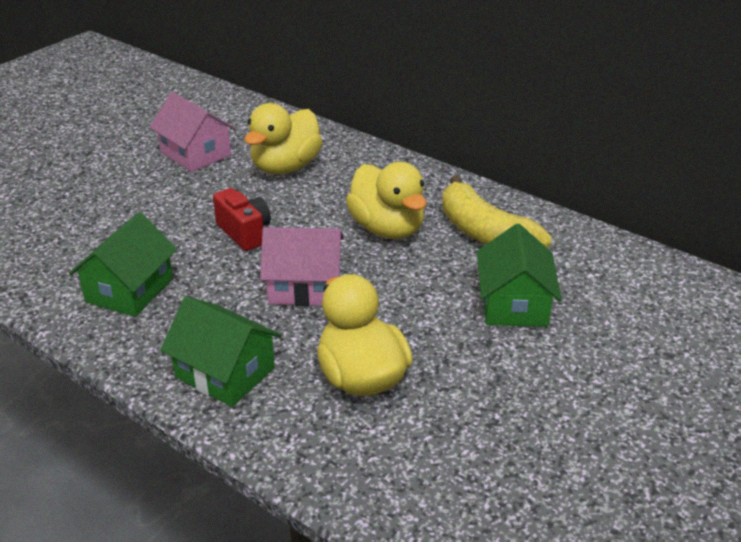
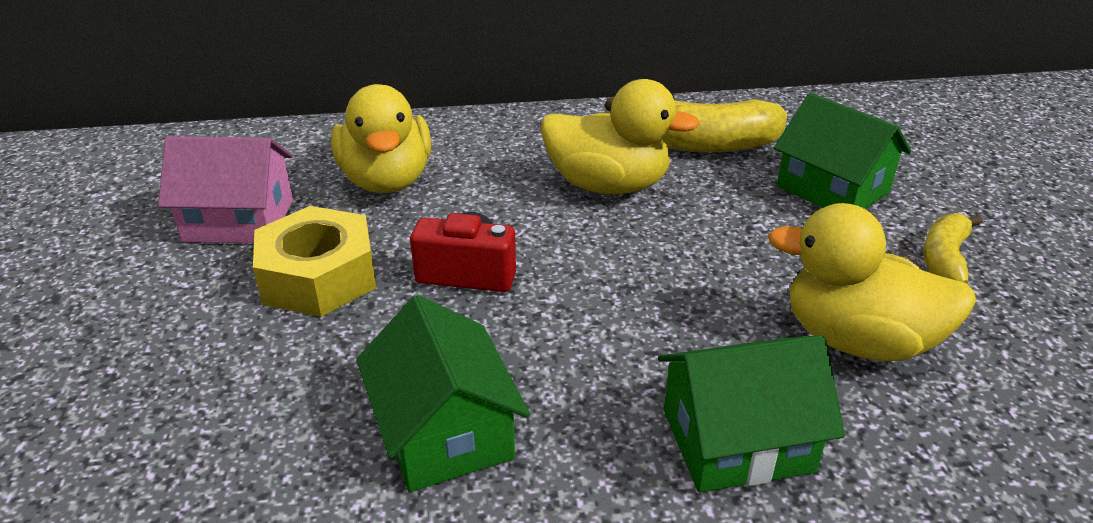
camera: 45 degrees left, 0 degrees up
pink house [260,227,344,306] -> none
none -> yellow nut [253,206,376,317]
none -> yellow banana [923,213,982,283]

